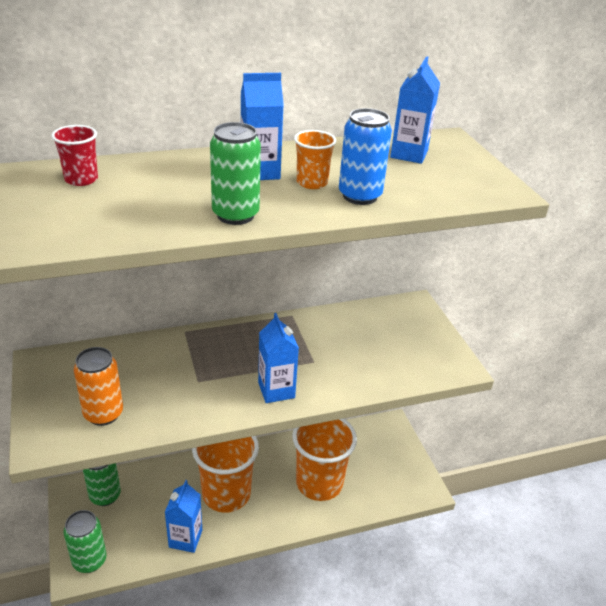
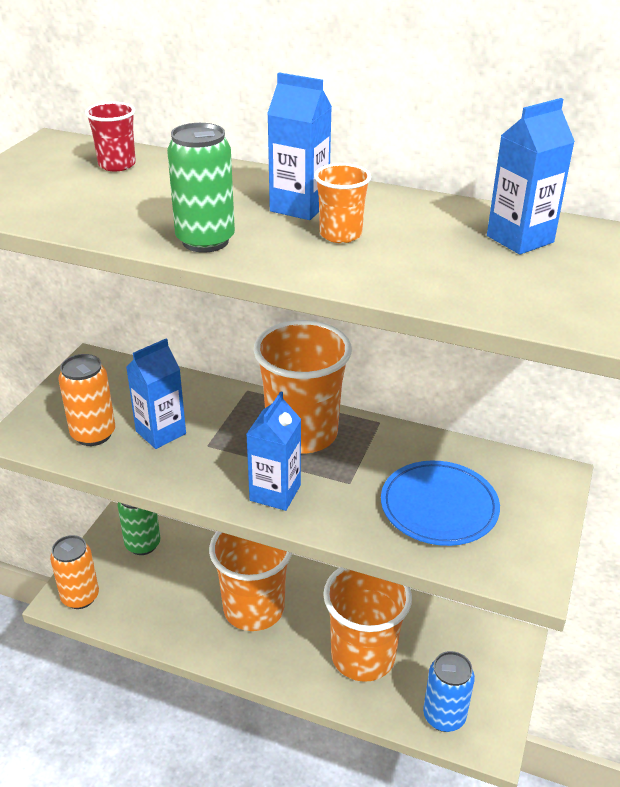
camera: 40 degrees right, 0 degrees up
green can [64,510,107,573] -> orange can [50,535,99,609]
blue carton [165,480,202,553] -> blue carton moved to [126,339,186,449]
blue can [339,108,392,205] -> blue can moved to [423,651,475,732]
none -> orange cup [254,320,352,454]
none -> blue plate [381,461,500,546]

